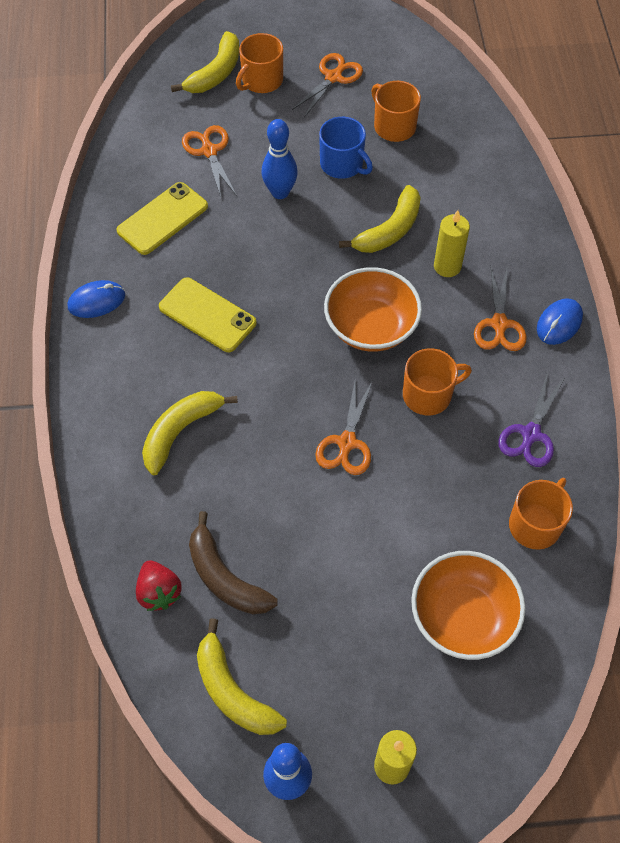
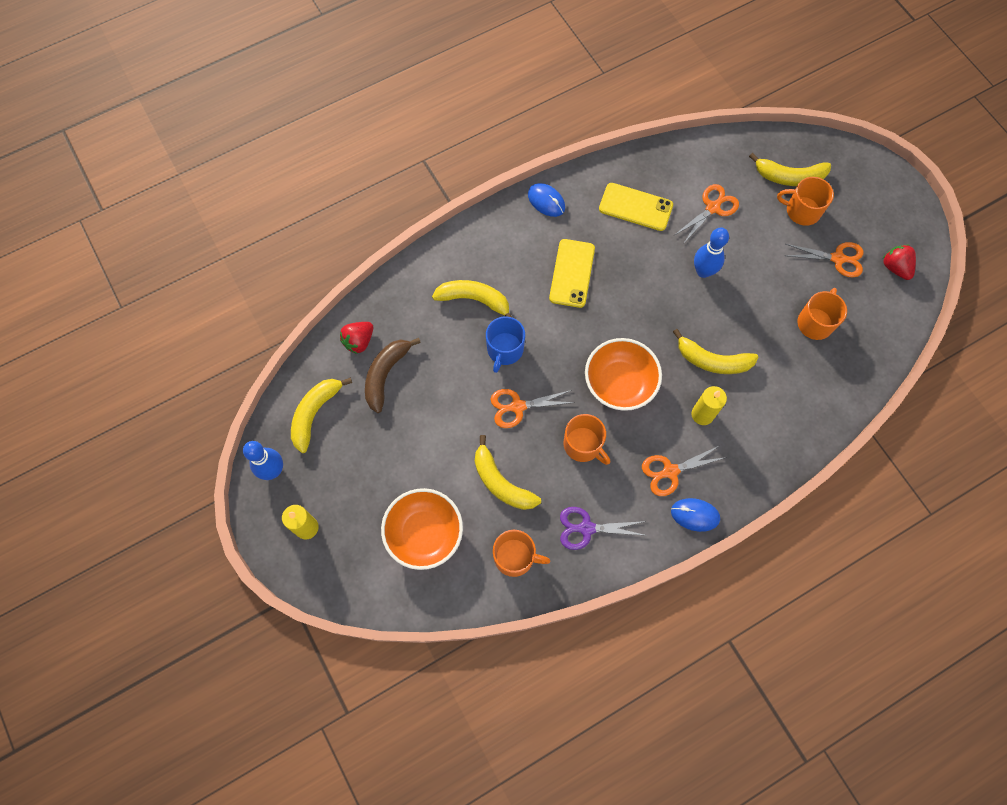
camera: 65 degrees right, 10 degrees up
blue mug [319,117,373,179] -> blue mug moved to [486,316,525,373]
none -> yellow banana [475,435,541,510]
none -> red strawberry [883,245,916,280]

